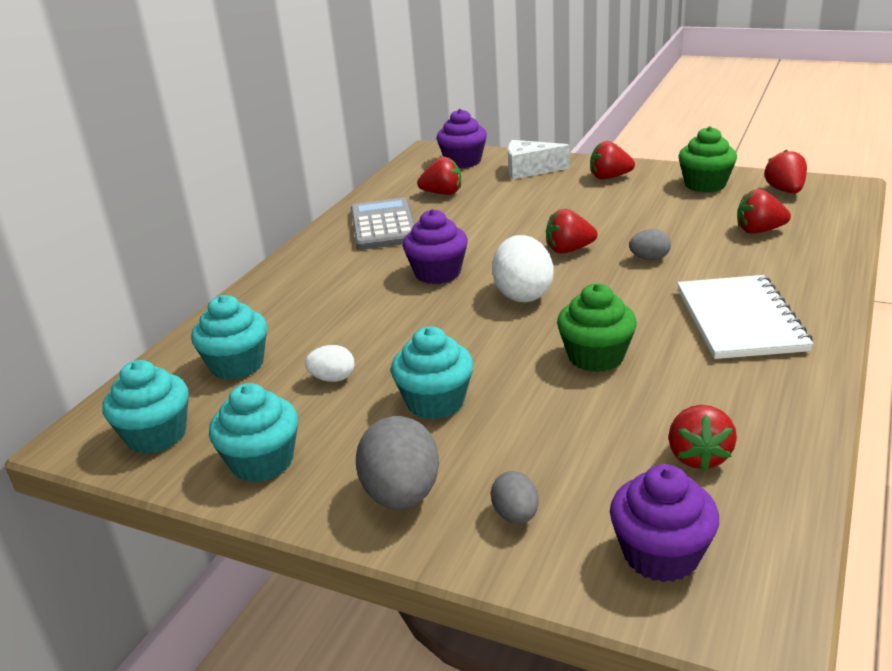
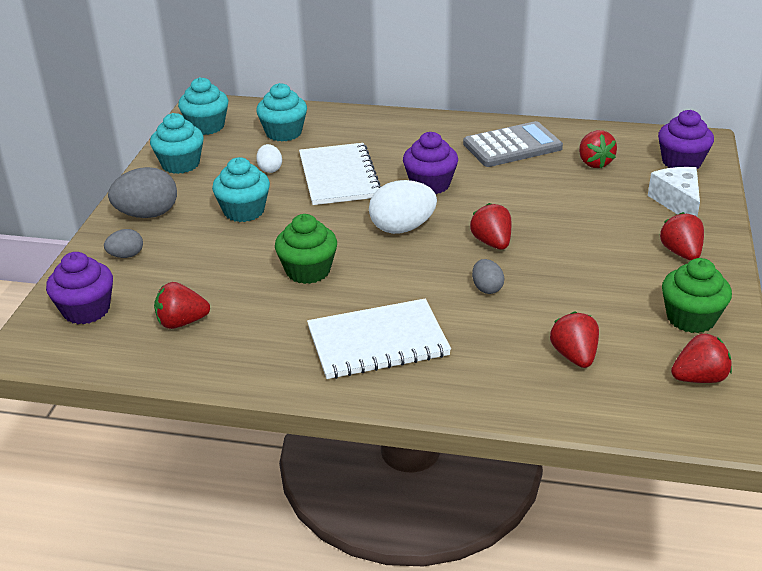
camera: 75 degrees right, 5 degrees up
none -> white notebook [299,143,381,205]

